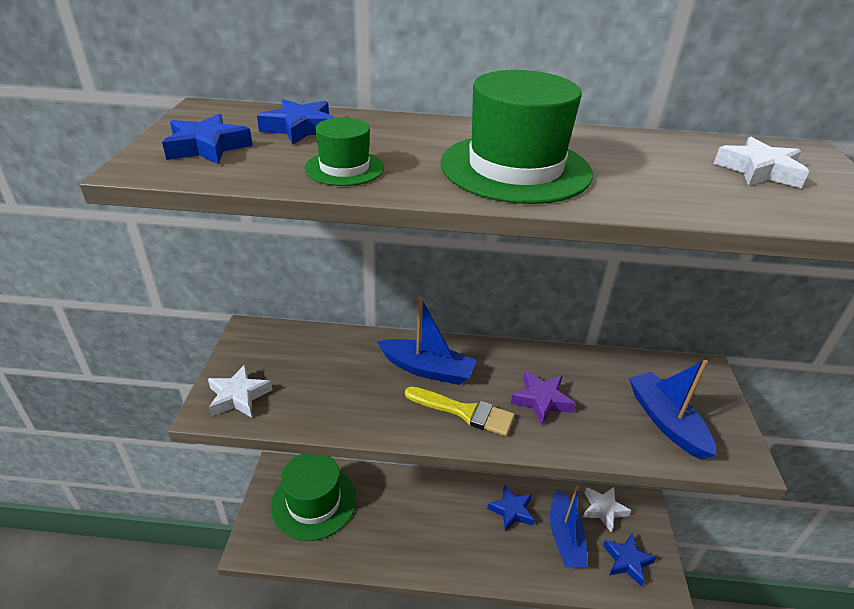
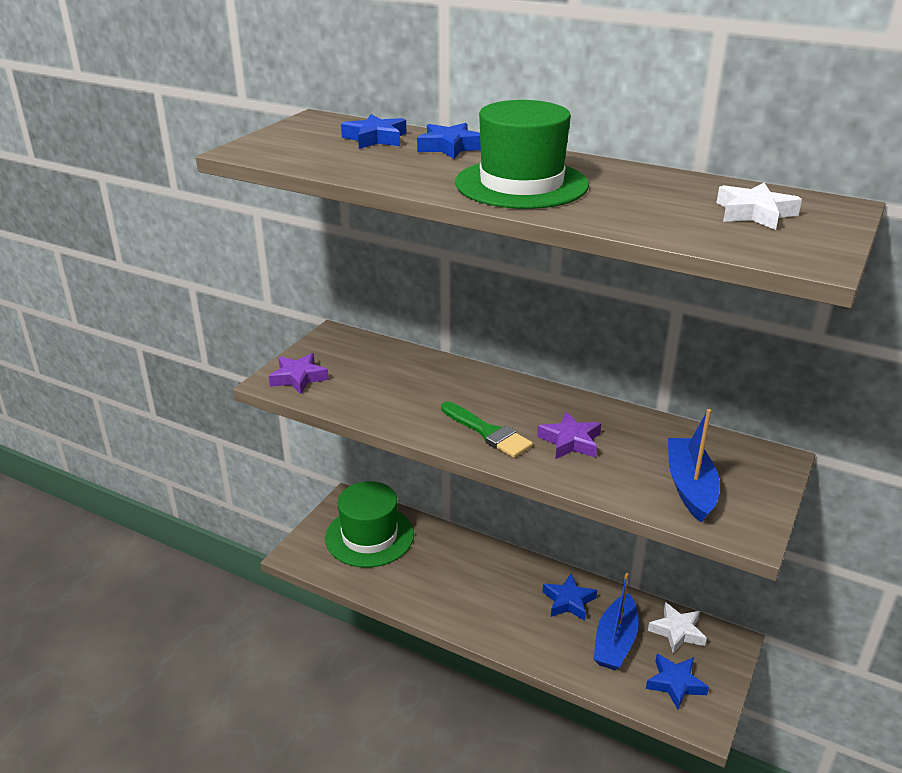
camera: 25 degrees right, 5 degrees down
blue star [162,114,253,164] -> blue star moved to [417,123,481,159]
white star [208,364,272,418] -> purple star [269,353,329,394]
green hat [305,117,384,186] -> none
blue boat [377,297,477,385] -> none
yellow brush [405,387,515,436] -> green brush [441,402,533,458]

